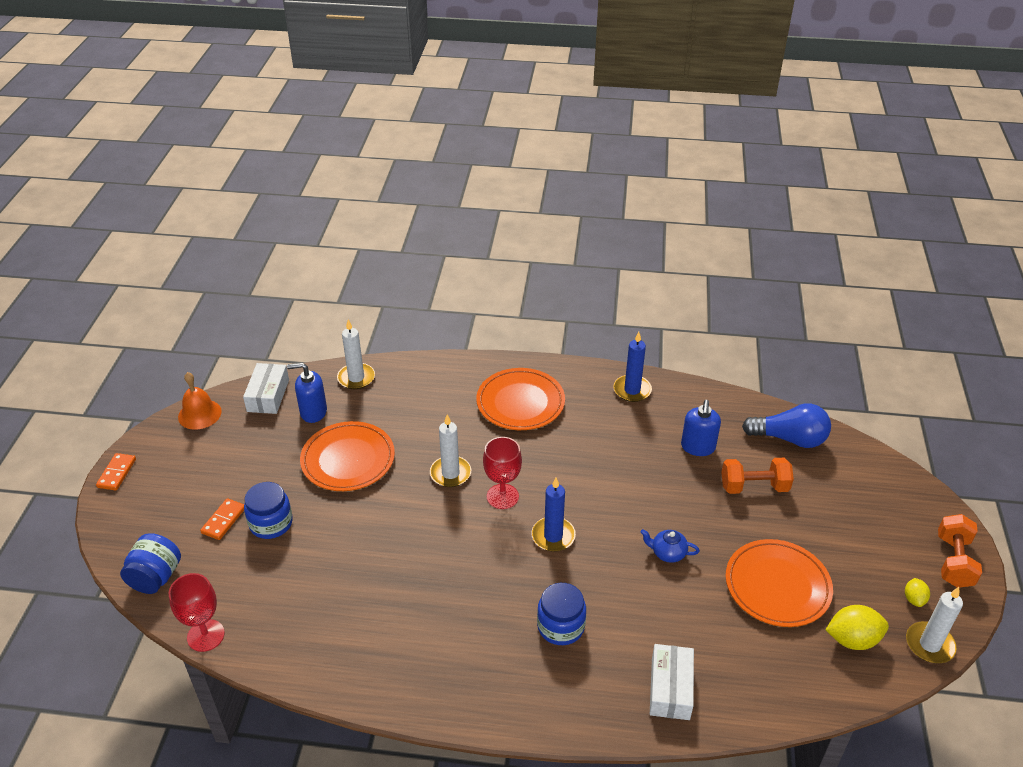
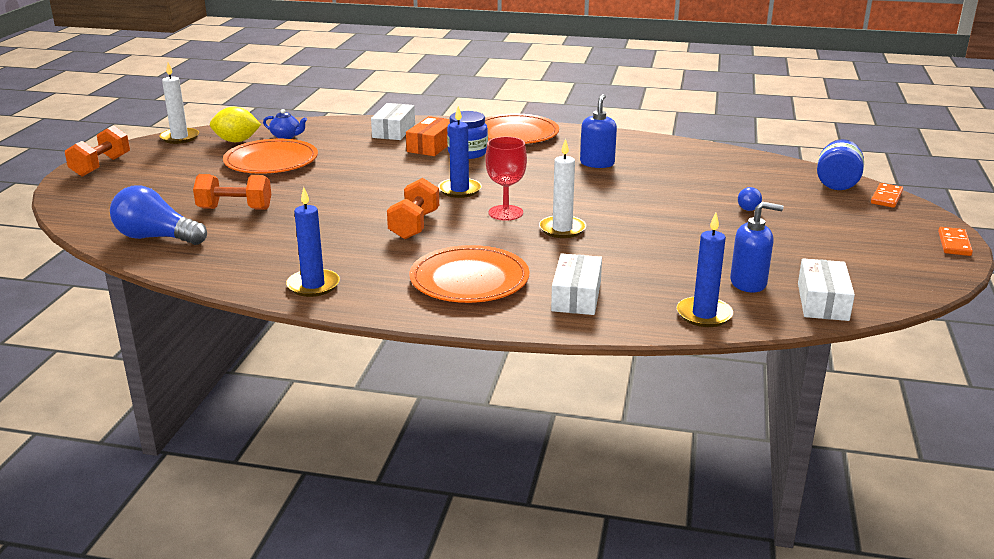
camera: 175 degrees left, 15 degrees down
red goblet [169,573,225,652] -> none
orange bell [178,372,222,430] -> none
orange domino [200,498,244,540] -> orange domino moved to [871,183,903,208]
blue jar [244,482,293,539] -> blue light bulb [738,187,762,211]
orange plate [300,421,395,491] -> orange plate moved to [485,114,559,144]
white candle [337,319,375,389] -> blue candle [677,213,733,327]
blue teapot [641,529,700,563] -> blue teapot moved to [263,109,307,139]
blue soap dispenser [681,400,721,456] -> blue soap dispenser moved to [580,94,617,168]
yellow lemon [905,578,930,607] -> none
none -> orange dumbbell [387,178,439,239]
none -> orange box [406,116,450,156]
none -> white box [551,253,602,315]

